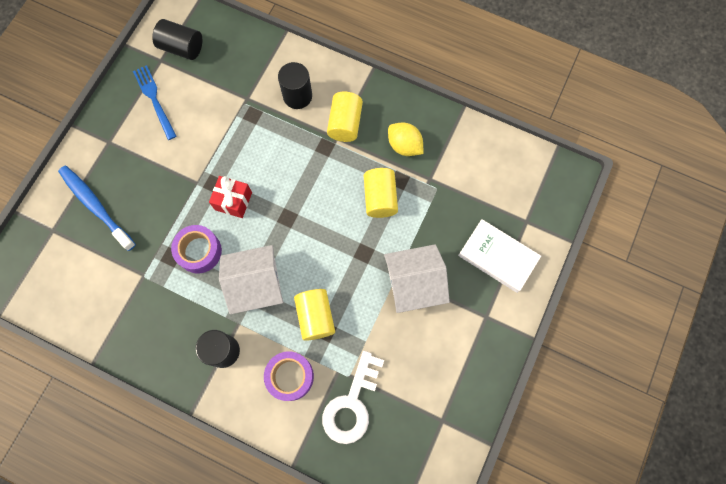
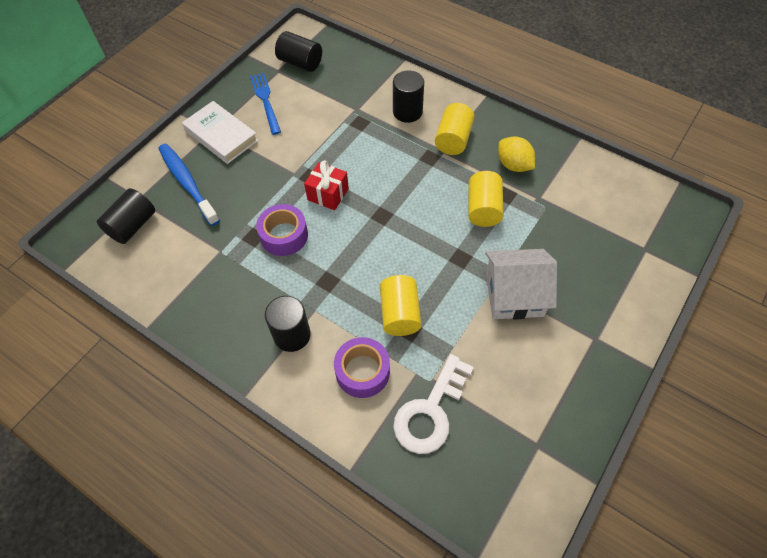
camera: 10 degrees right, 15 degrees down
white house [219,245,283,314] -> none
white book [458,219,541,293] -> white book moved to [182,101,258,164]
none -> black cylinder [97,188,155,244]

